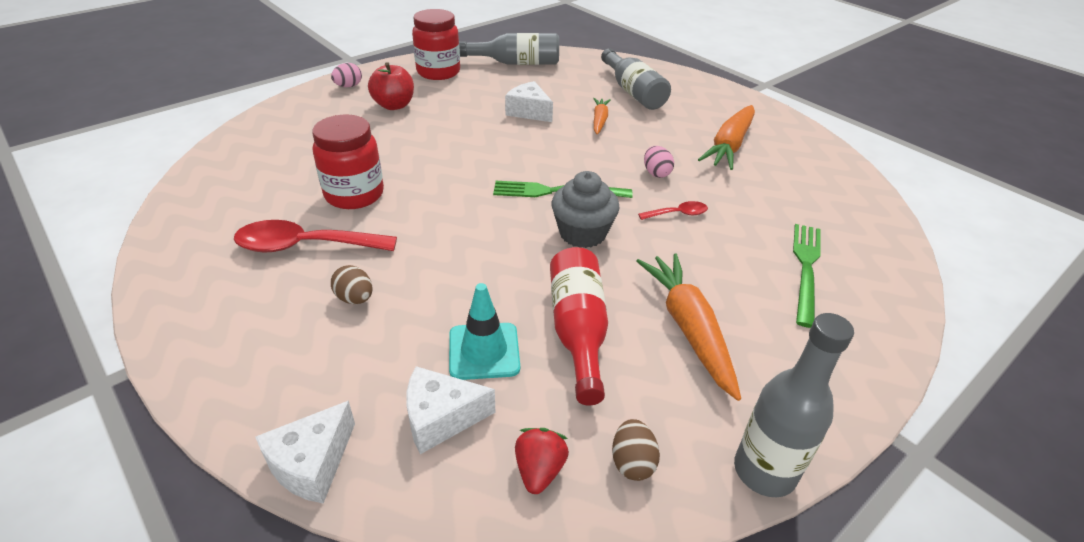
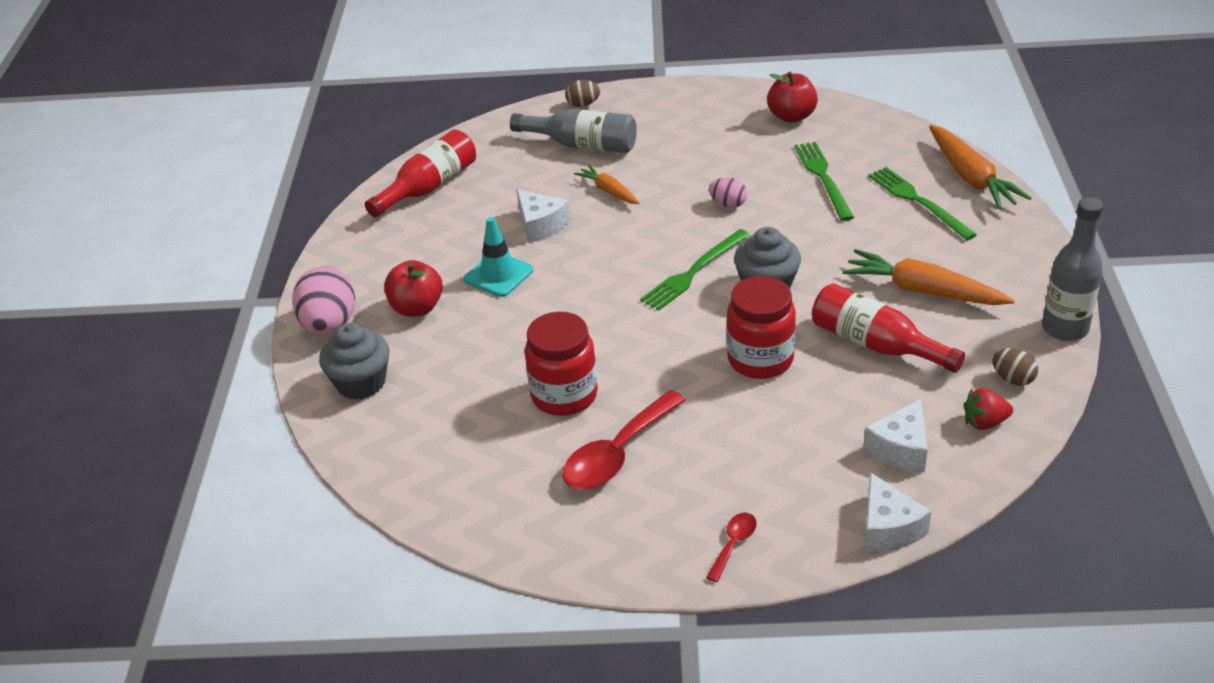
camera: 45 degrees left, 0 degrees up
pink egg [331,63,362,87] -> pink egg [292,266,356,335], size x1.93
brown egg [331,265,372,304] -> brown egg moved to [565,80,600,107]
red jar [412,9,460,80] -> red jar moved to [726,276,796,379]
turquoise traffic cone [449,283,520,380] -> turquoise traffic cone moved to [464,217,533,297]
grey bottle [459,33,559,65] -> red bottle [365,130,476,217]
white cheese [505,81,553,122] -> white cheese turned 120 degrees counterclockwise [516,189,570,243]
red strawberry [515,428,569,494] -> red strawberry turned 60 degrees counterclockwise [963,388,1013,430]
red spoon [638,201,708,220] -> red spoon moved to [706,512,757,582]
orange carrot [698,105,755,170] -> orange carrot moved to [929,125,1032,210]
none -> grey cupcake [319,323,389,400]
none -> red apple [767,72,818,123]
none -> green fork [794,142,854,221]

